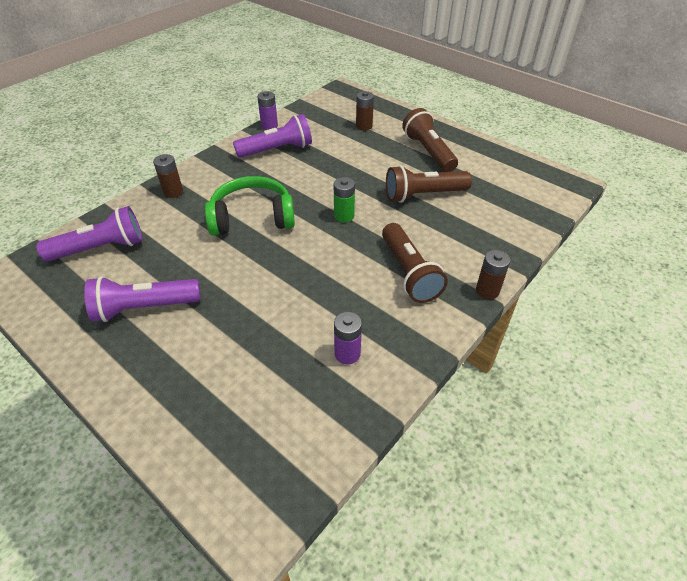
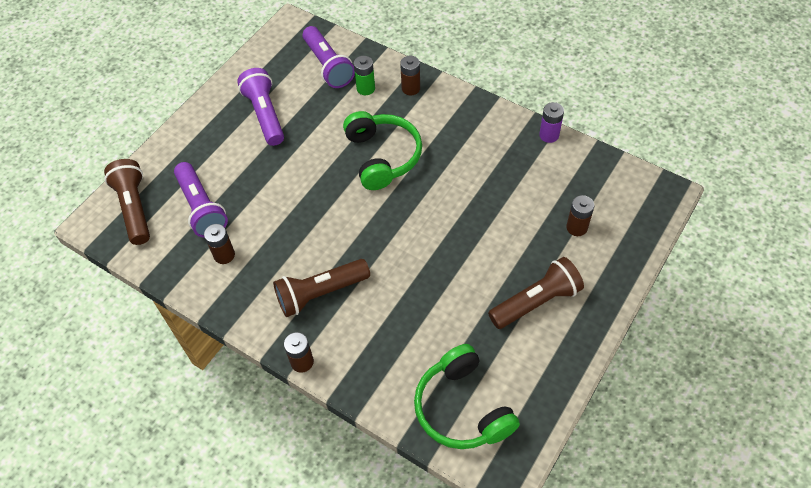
camera: 85 degrees right, 10 degrees up
purple flashlight [233,114,312,158] -> purple flashlight moved to [174,162,228,238]
green battery [334,177,355,222] -> green battery moved to [354,56,375,95]
purple battery [334,312,362,364] -> brown battery [204,224,235,264]
brown flashlight [386,165,472,203] -> brown flashlight moved to [104,159,150,245]
none -> green headphones [414,344,520,449]

